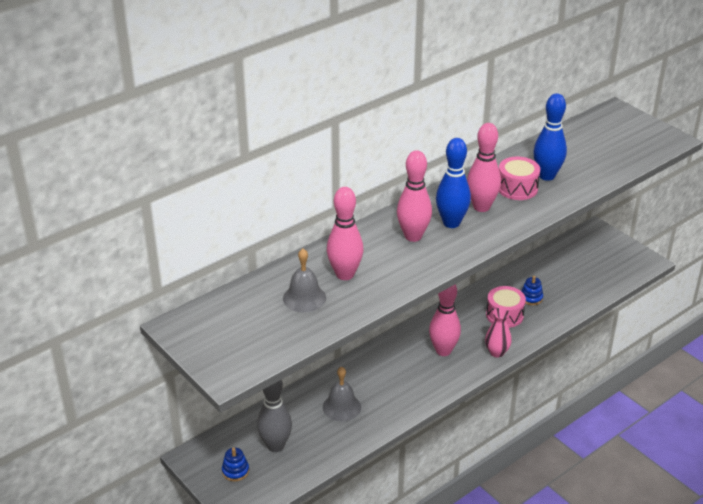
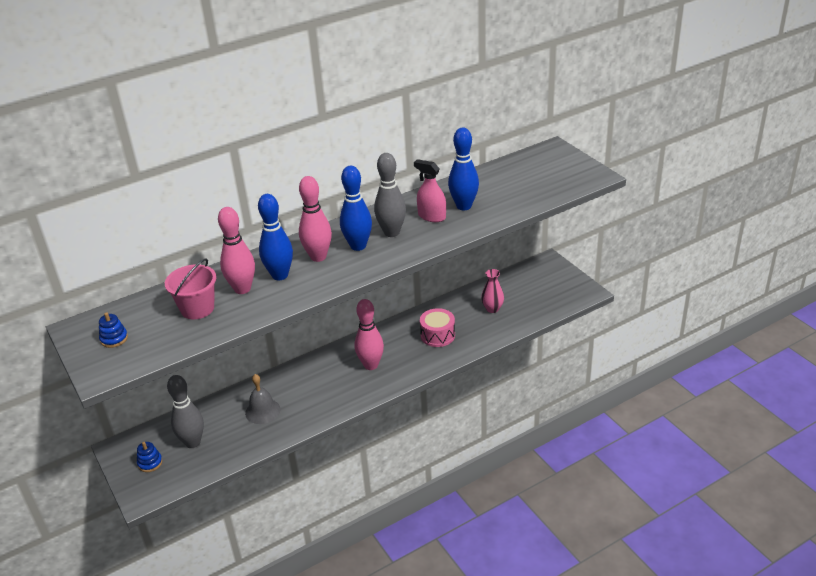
camera: 10 degrees right, 0 degrees up
grey bell [283,249,326,313] -> pink bucket [165,259,216,319]
pink bowling pin [467,123,501,212] -> grey bowling pin [374,153,406,237]
pink vase [485,308,512,357] -> pink vase moved to [481,269,504,313]
pink drum [499,157,540,200] -> pink spray bottle [414,159,446,222]
blue stacking toy [521,276,543,305] -> blue stacking toy moved to [99,312,128,348]
none -> blue bowling pin [258,194,293,280]

